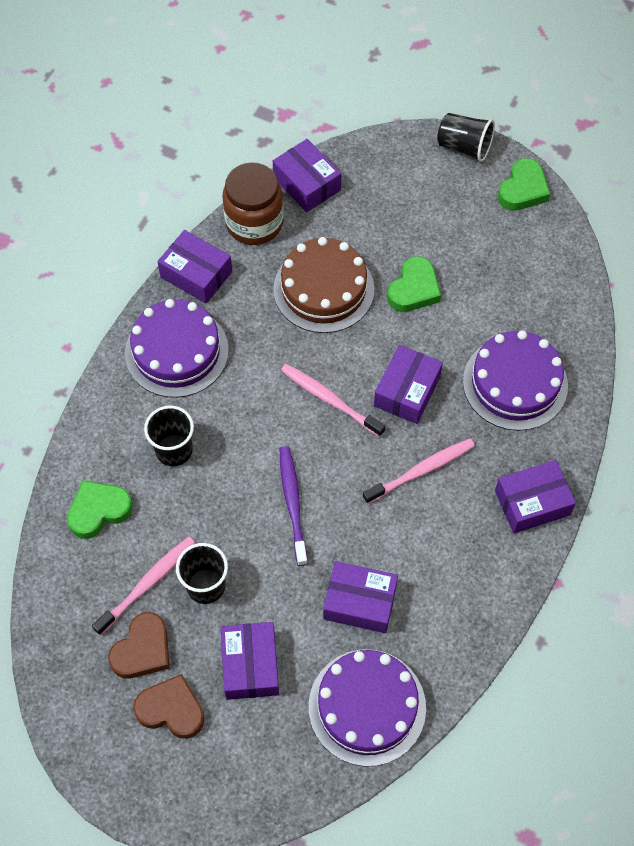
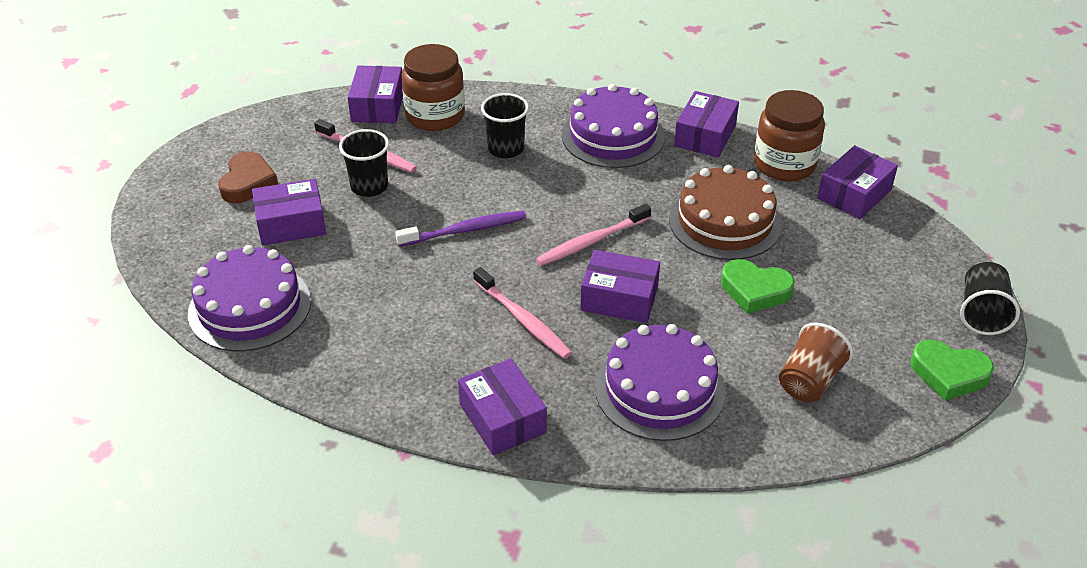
camera: 80 degrees right, 20 degrees down
green heart [67,480,133,539] -> brown jar [402,44,465,131]
brown heart [108,612,170,679] -> none
pink toothbrush [281,364,385,437] -> pink toothbrush turned 150 degrees counterclockwise [536,204,651,266]
purple box [323,561,398,633] -> purple box moved to [348,65,403,123]
none -> brown cup [779,323,853,402]

